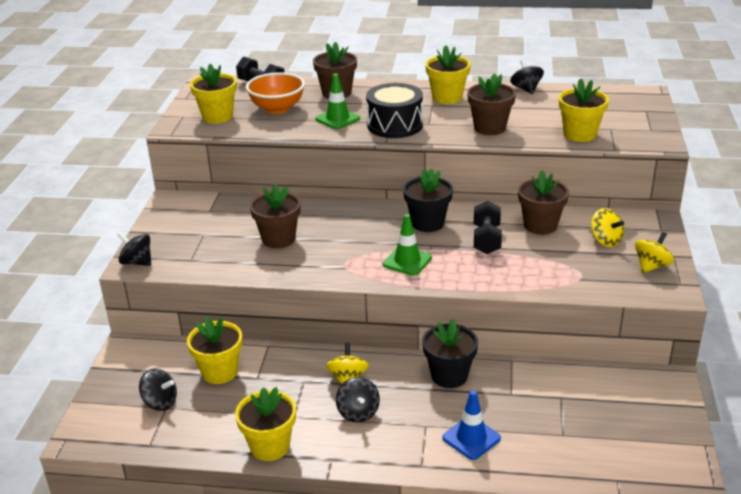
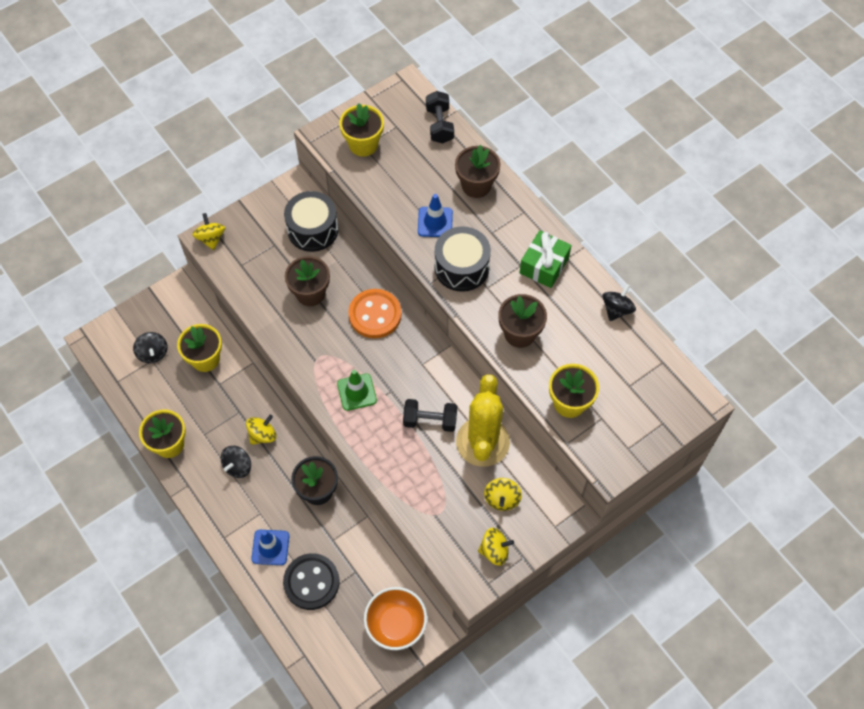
camera: 45 degrees right, 30 degrees up
black spinning top [117,232,151,266] -> yellow spinning top [192,213,225,250]
orange bowl [246,72,305,114] -> orange bowl moved to [364,587,427,650]
green traffic cone [315,74,360,129] -> blue traffic cone [418,194,453,237]
black flower pot [403,168,453,232] -> none
yellow flower pot [425,45,471,104] -> green gift [520,230,572,288]
black dumbbell [474,201,502,254] -> black dumbbell turned 45 degrees clockwise [403,399,457,432]
brown flower pot [518,170,569,235] -> yellow cactus [456,374,510,467]
none -> black button [283,553,339,610]
none -> black drum [284,191,338,252]
none -> orange button [348,289,401,338]

